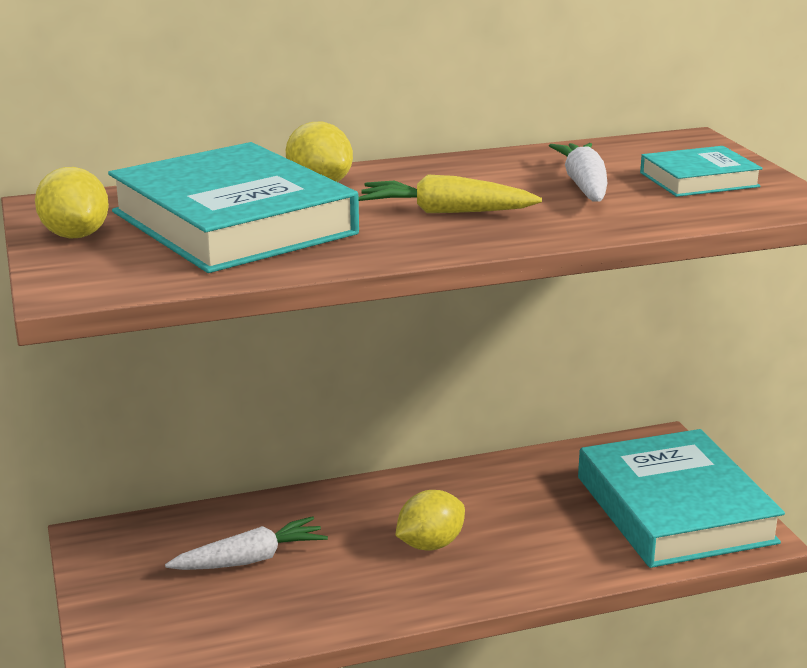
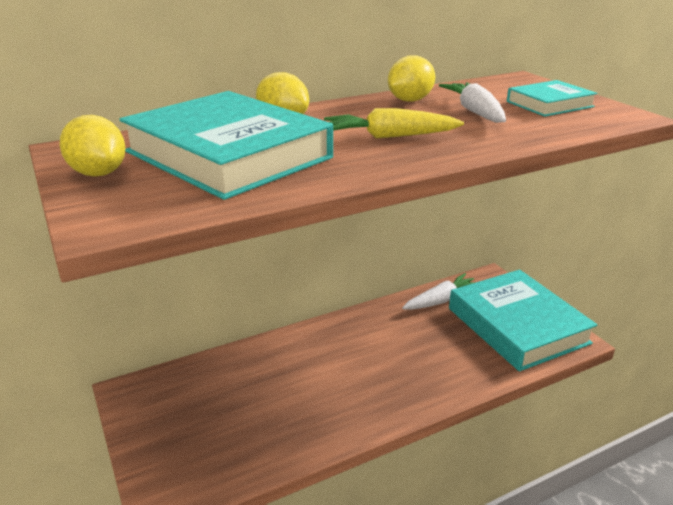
camera: 10 degrees left, 5 degrees up
white carrot [165,516,328,570] -> white carrot moved to [402,273,475,310]
yellow lemon [395,490,465,551] -> yellow lemon moved to [388,55,435,102]

